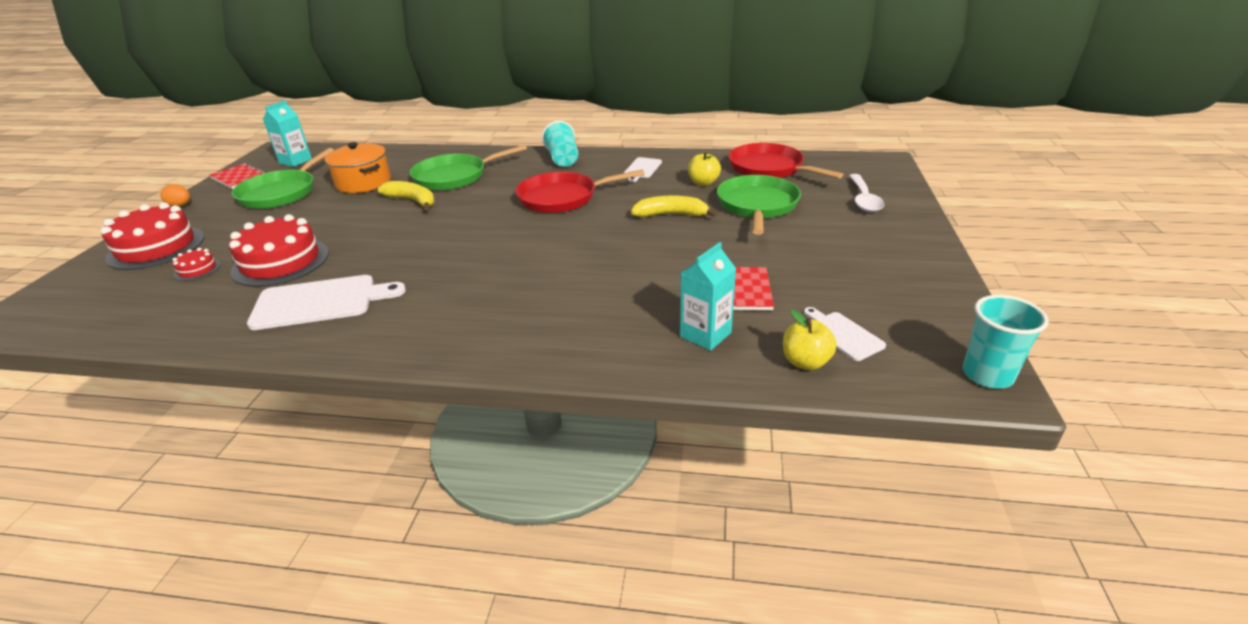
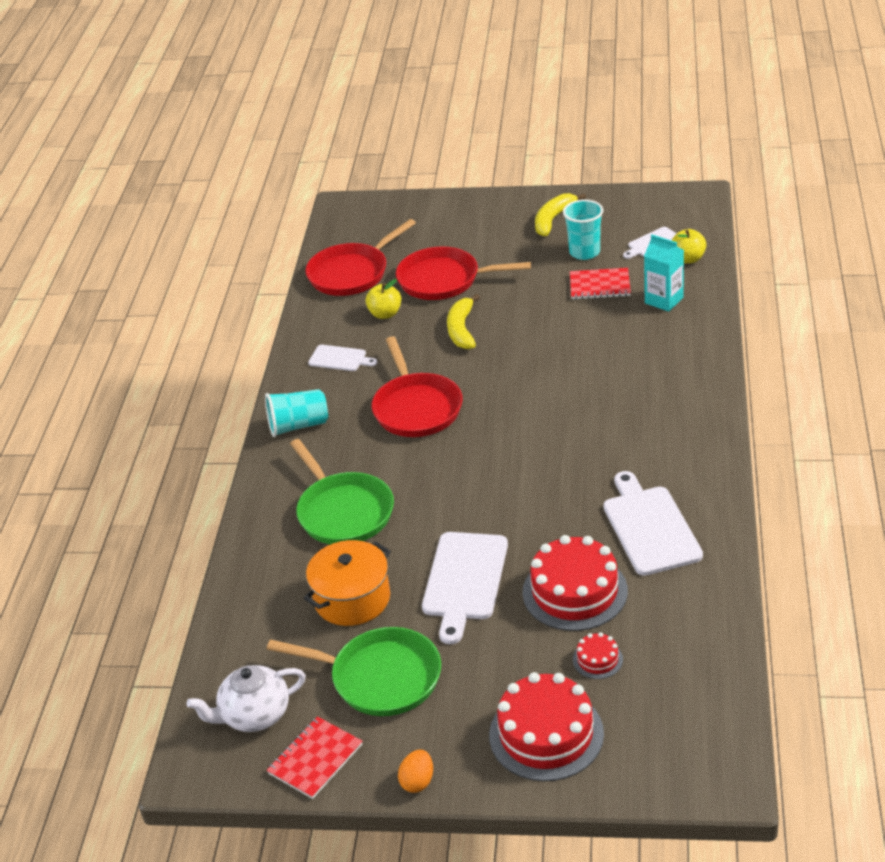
camera: 90 degrees left, 5 degrees up
turquoise carton [263,100,312,167] -> white teapot [187,665,306,732]
yellow banana [378,181,435,210] -> yellow banana moved to [535,193,586,236]
green pan [717,175,801,235] -> red pan [396,246,531,300]
white spoon [849,174,885,212] -> none
turquoise cup [963,295,1049,388] -> turquoise cup moved to [563,199,604,260]
none -> white cutting board [422,532,508,644]

